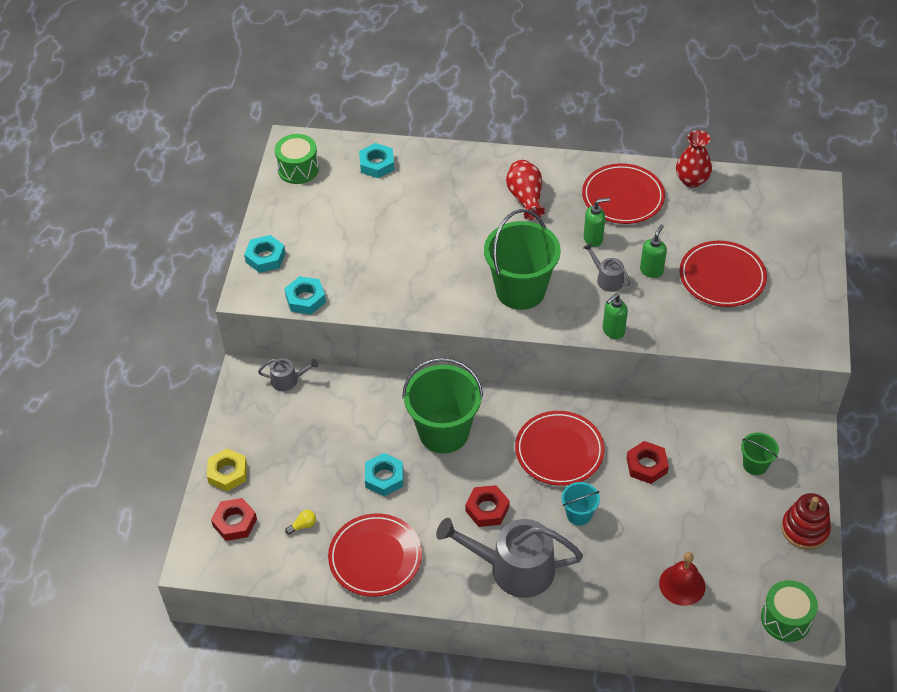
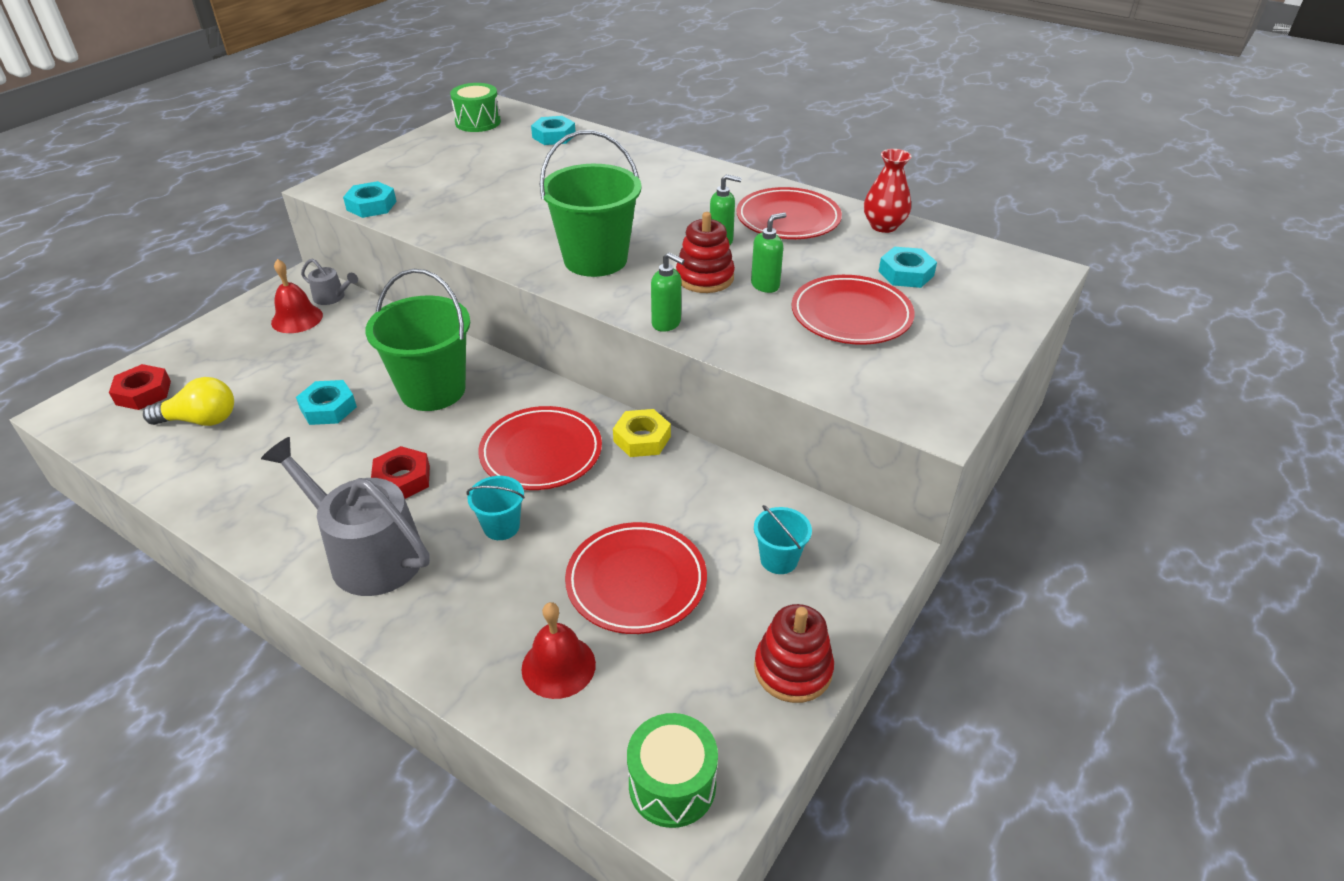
camera: 25 degrees right, 10 degrees down
yellow nut [207,448,247,491] -> yellow nut moved to [613,409,671,457]
turquoise nut [244,235,286,273] -> turquoise nut moved to [878,247,937,288]
yellow light bulb [285,510,316,535] -> yellow light bulb [143,377,234,426], size x2.11
red plate [328,513,422,597] -> red plate moved to [565,522,707,634]
red vase [506,160,546,220] -> none
grey watering can [583,243,631,292] -> red stacking toy [676,212,735,293]
green soap dispenser [603,294,628,339] -> green soap dispenser turned 135 degrees counterclockwise [651,252,685,332]
red nut [626,441,669,484] -> none
green bucket [741,432,779,475] -> turquoise bucket [754,505,812,574]
none -> red bell [271,259,323,333]

